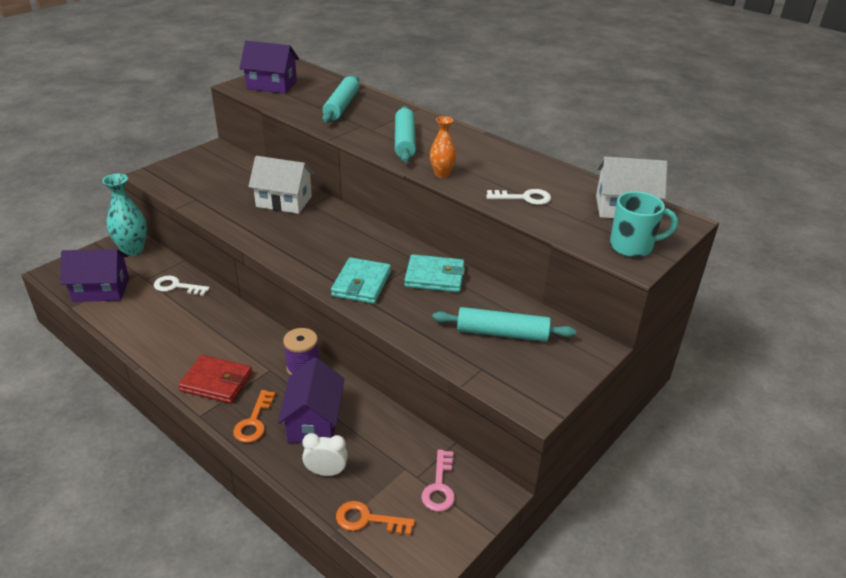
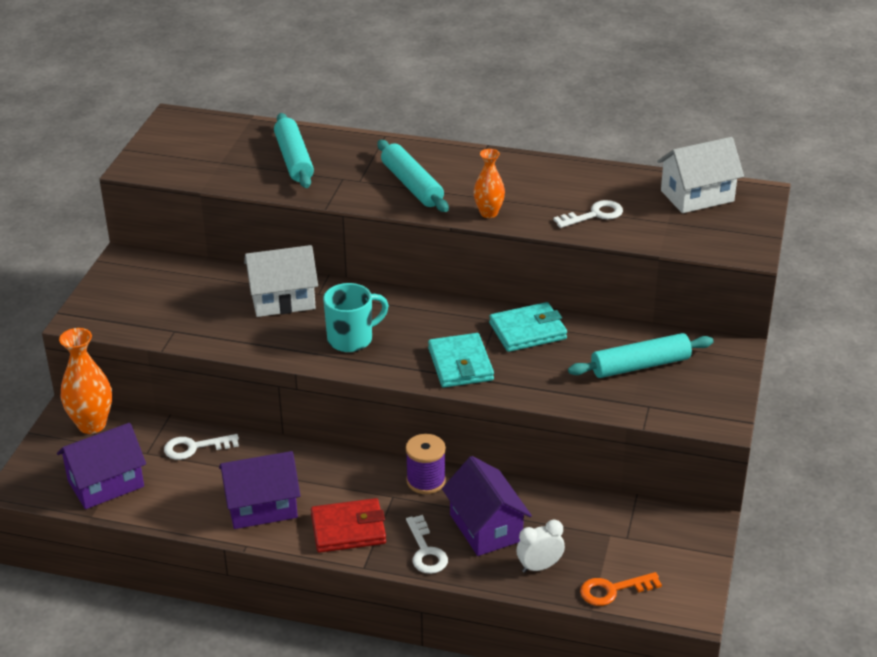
camera: 25 degrees left, 0 degrees up
turquoise vase [102,174,147,256] -> orange vase [59,328,112,434]
orange key [233,390,275,443] -> white key [406,515,448,574]
purple house [240,41,299,94] -> purple house moved to [219,451,301,529]
pink key [421,449,455,512] -> none
turquoise mug [610,191,678,258] -> turquoise mug moved to [323,283,389,352]

